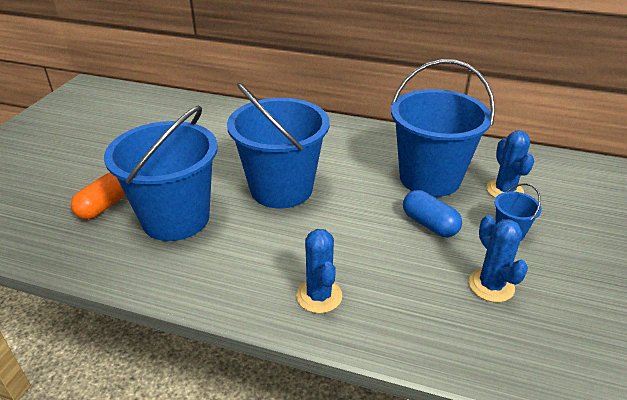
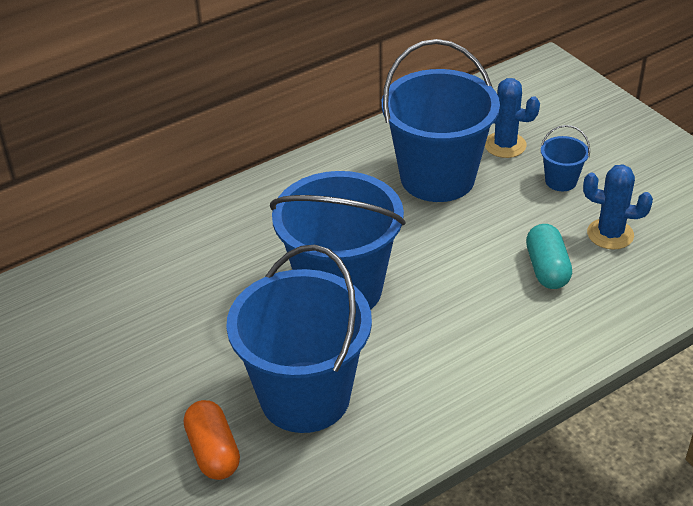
camera: 50 degrees left, 5 degrees up
blue cactus [296,229,342,313] -> none
blue capsule [403,190,462,237] -> none
none -> turquoise capsule [526,224,572,289]

